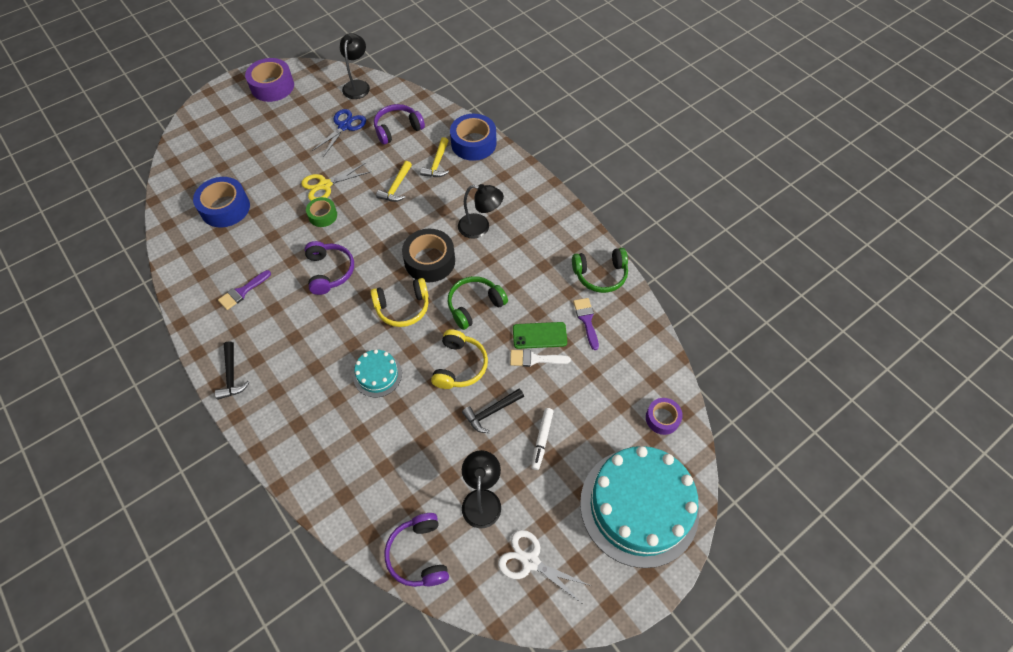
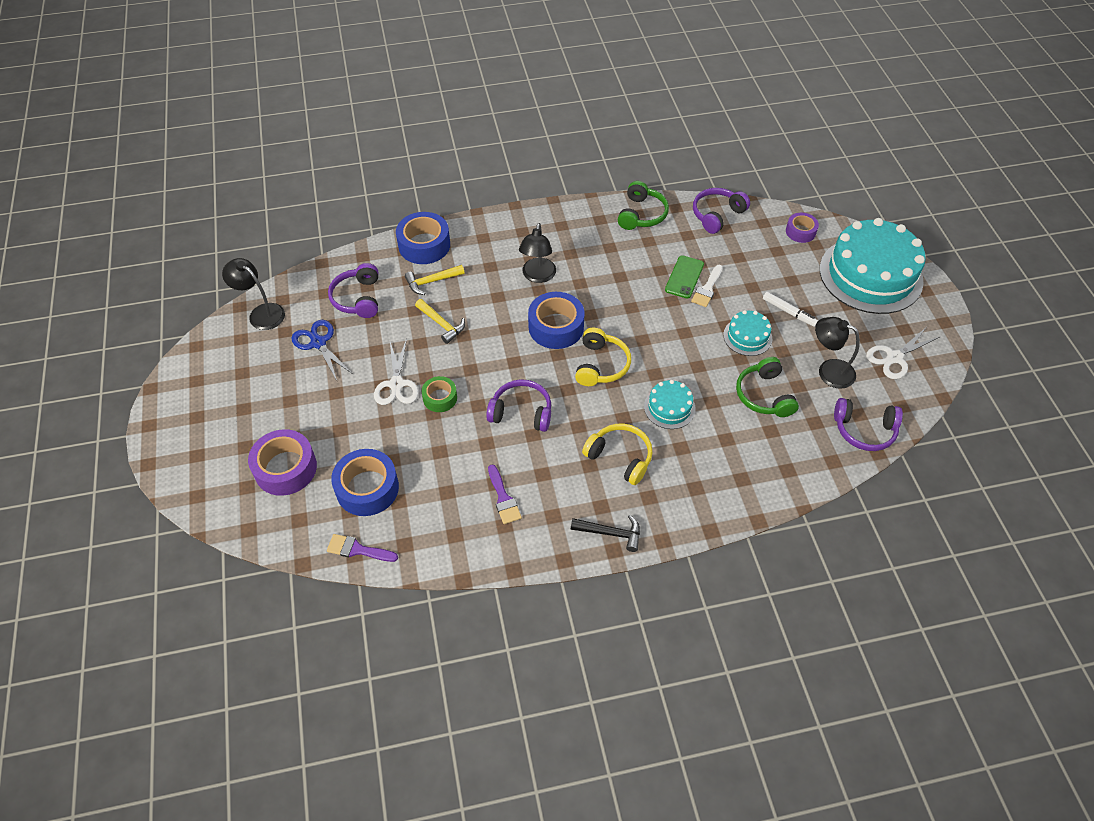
camera: 65 degrees left, 5 degrees down
purple tape [245,58,294,102] -> purple tape moved to [248,429,317,496]
yellow scissors [301,163,370,201] -> white scissors [374,339,419,405]
black tape [402,229,455,282] -> blue tape [528,292,585,349]
yellow hammer [420,137,449,177] -> yellow hammer turned 120 degrees clockwise [405,265,465,295]
yellow headphones [431,329,488,389] -> yellow headphones moved to [582,424,653,485]
green headphones [448,276,508,330] -> green headphones moved to [736,357,799,417]
black lamp [458,184,504,239] -> black lamp turned 150 degrees clockwise [519,223,556,283]
black hammer [462,388,524,433] -> turquoise cake [723,310,772,356]
purple brush [573,298,599,350] -> purple brush moved to [327,534,398,562]
none -> purple headphones [693,188,750,234]

